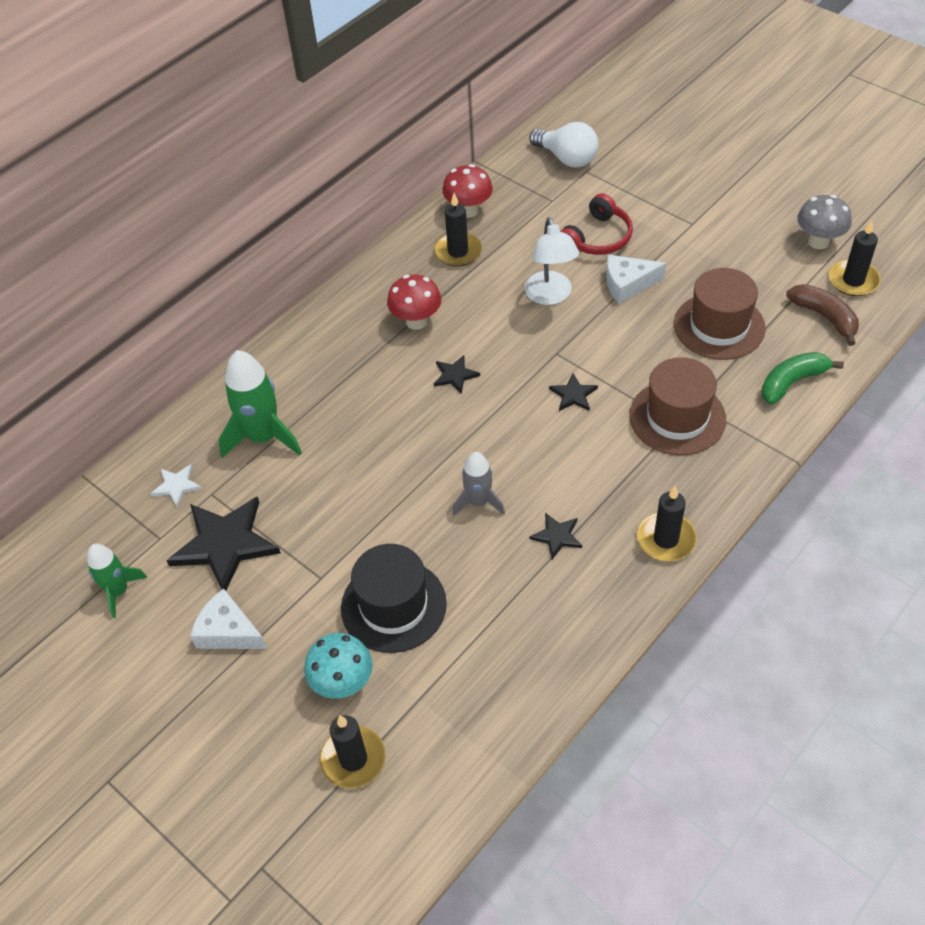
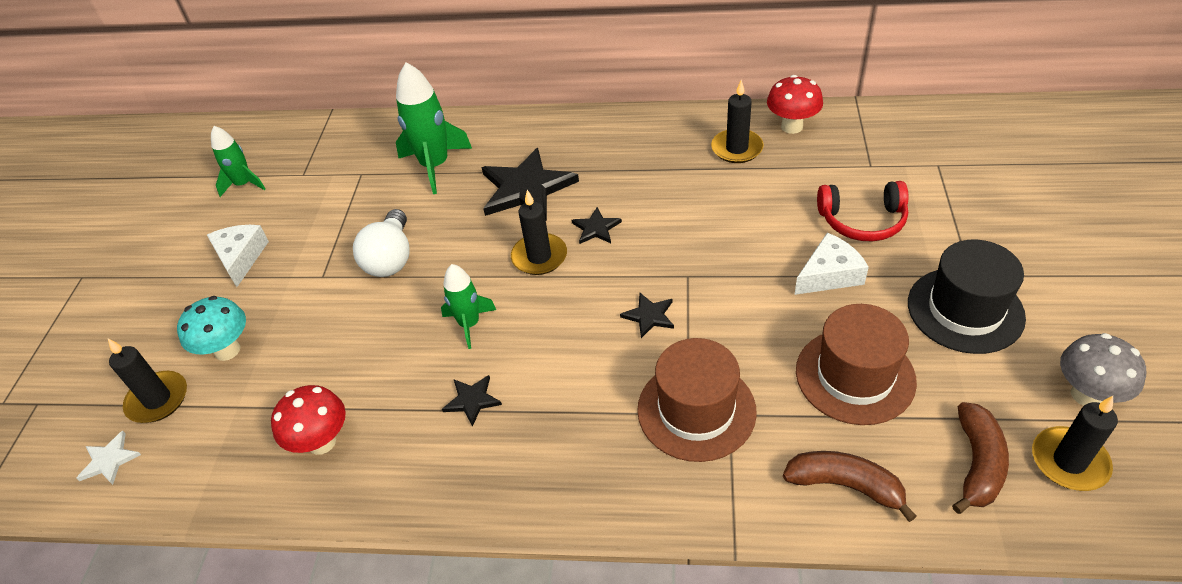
camera: 55 degrees right, 5 degrees down
white star [150,464,202,507] -> white star moved to [76,431,141,485]
black star [166,496,281,591] -> black star moved to [482,148,579,221]
black hat [341,544,447,653] -> black hat moved to [908,239,1026,354]
red mushroom [387,275,442,330] -> red mushroom moved to [271,385,346,455]
grey rocket [453,452,505,515] -> green rocket [441,264,496,349]
white lamp [524,217,579,305] -> none
white light bulb [529,122,598,167] -> white light bulb moved to [353,209,410,277]
white cheese [606,255,666,304] -> white cheese turned 105 degrees clockwise [794,233,869,295]
black candle [637,486,696,561] -> black candle moved to [511,190,567,275]
green banana [761,352,844,405] -> brown banana [783,451,917,522]

